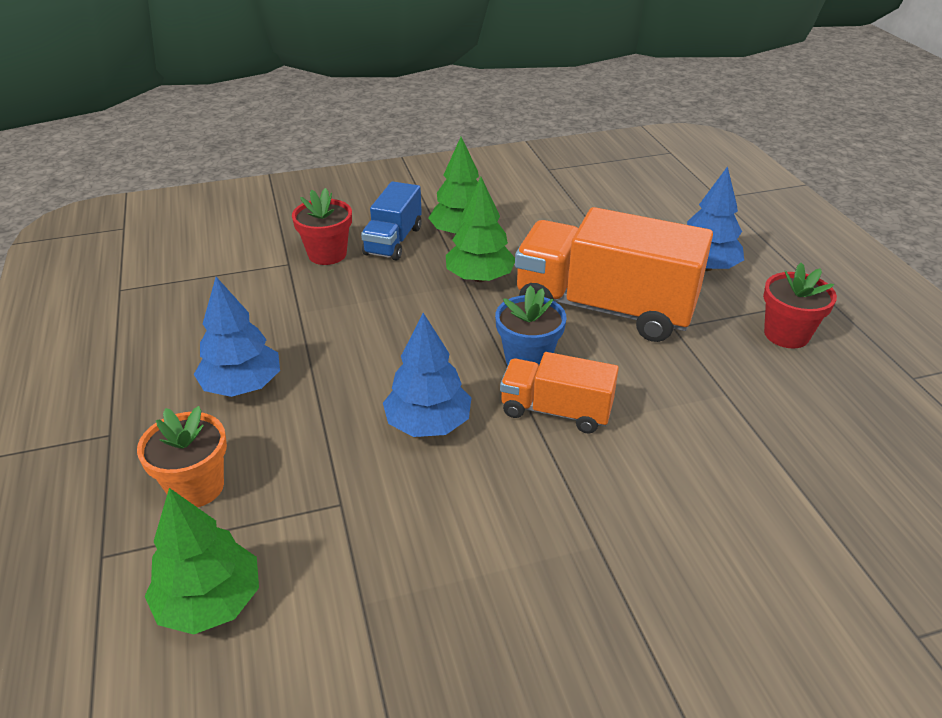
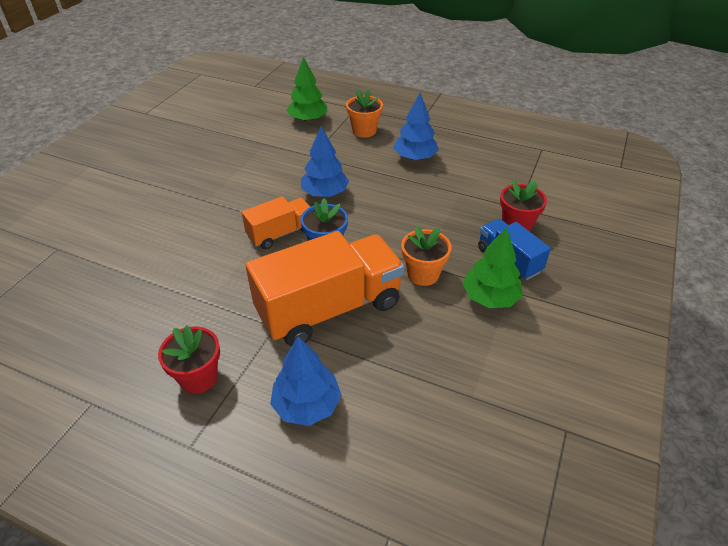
camera: 130 degrees right, 5 degrees up
green tree [446,177,515,282] -> orange flower pot [401,226,452,286]

